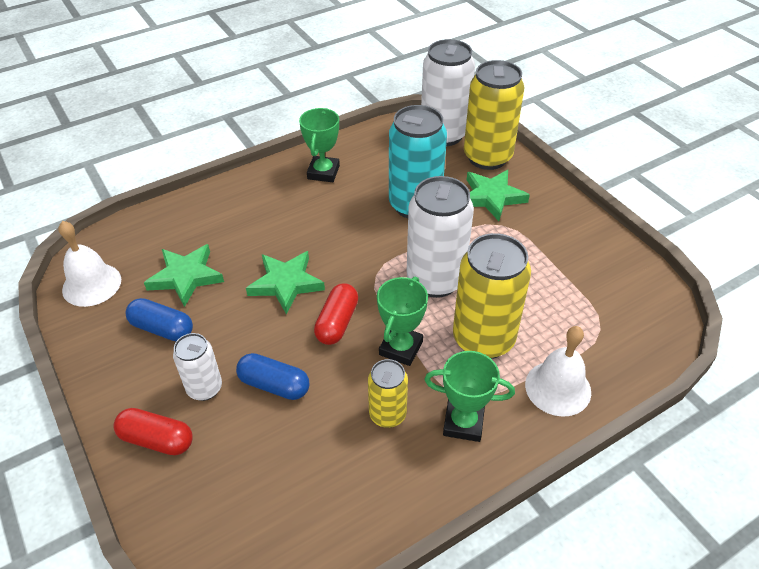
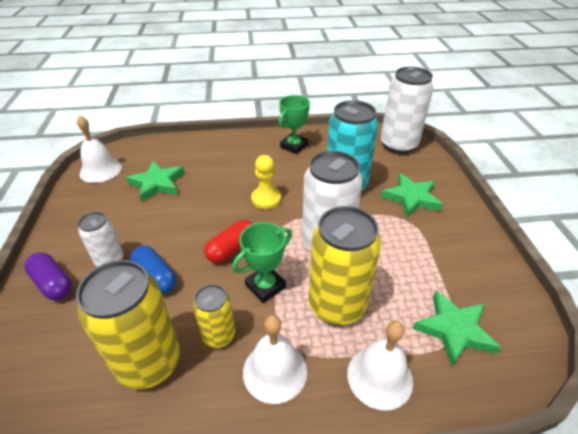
camera: 25 degrees right, 5 degrees down
red capsule [114,408,193,455] -> purple capsule [24,252,72,300]
blue capsule [125,298,193,341] -> none
green star [246,251,325,315] -> green star moved to [413,291,501,367]
green trophy [424,351,515,442] -> white bell [243,315,307,404]
yellow can [464,60,524,170] -> yellow can moved to [76,260,180,390]
none -> yellow pawn [251,155,281,209]

